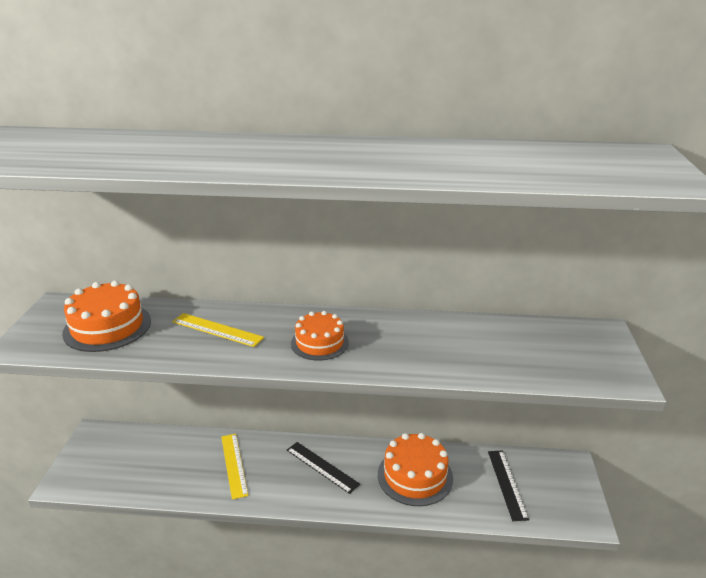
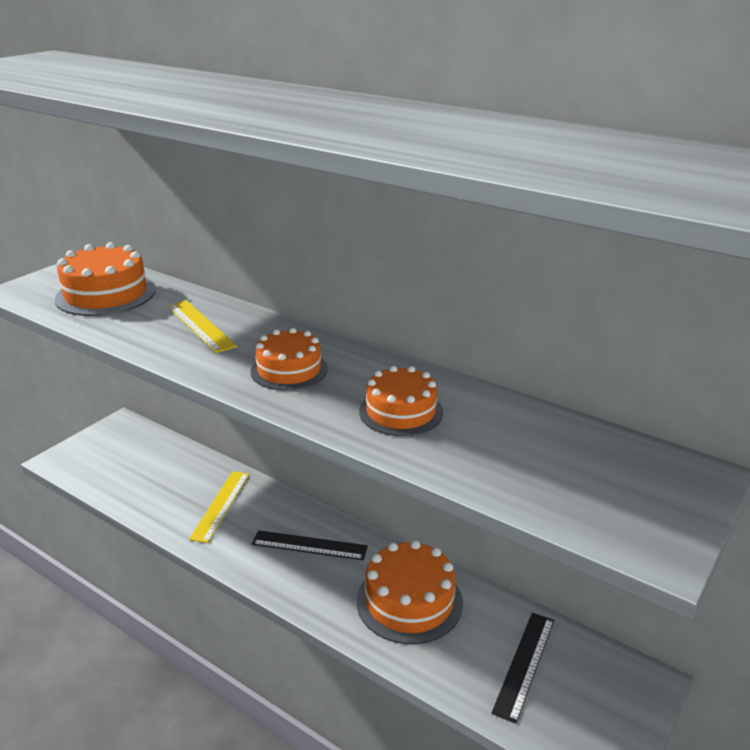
camera: 30 degrees right, 0 degrees up
black ruler [287,442,360,494] -> black ruler turned 60 degrees counterclockwise [252,530,368,560]
none -> orange cake [359,366,443,436]

